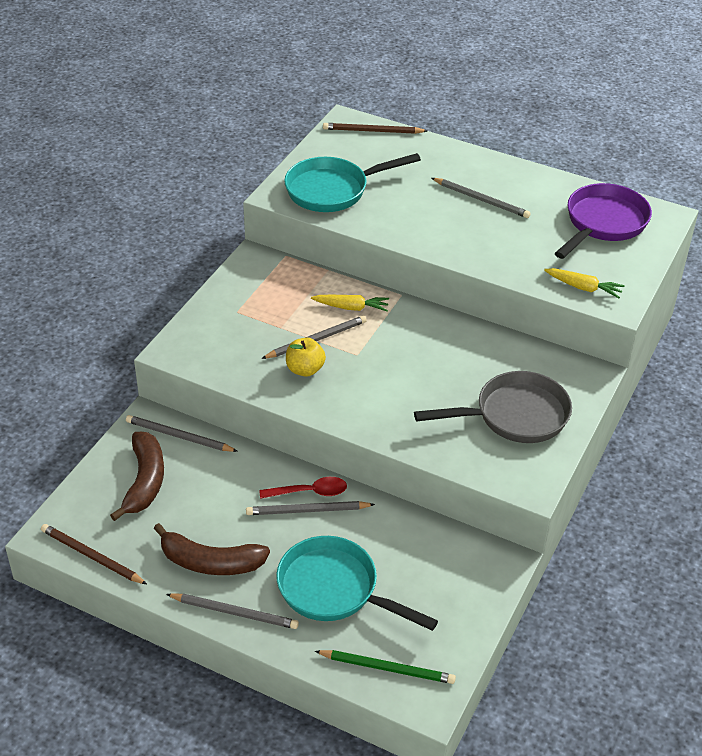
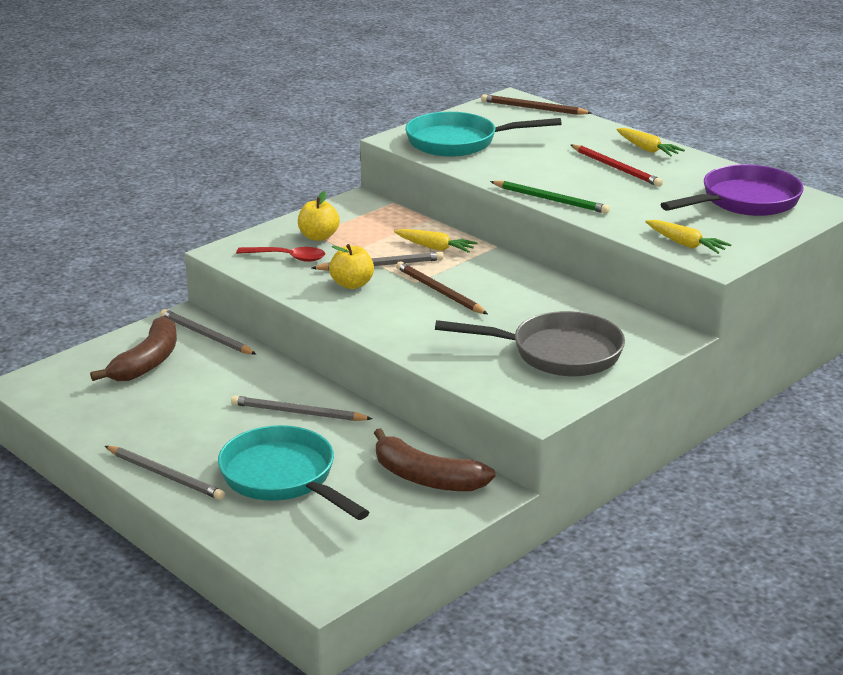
camera: 20 degrees right, 15 degrees down
brown pencil [41,524,147,584] -> brown pencil moved to [396,262,488,314]
brown banana [154,523,270,575] -> brown banana moved to [374,428,496,491]
red spoon [259,477,347,499] -> red spoon moved to [236,247,325,262]
green pencil [315,650,456,684] -> green pencil moved to [490,181,610,214]
grey pencil [432,178,531,218] -> red pencil [571,145,663,187]
none -> yellow apple [298,191,340,241]
none -> yellow carrot [616,128,685,156]

